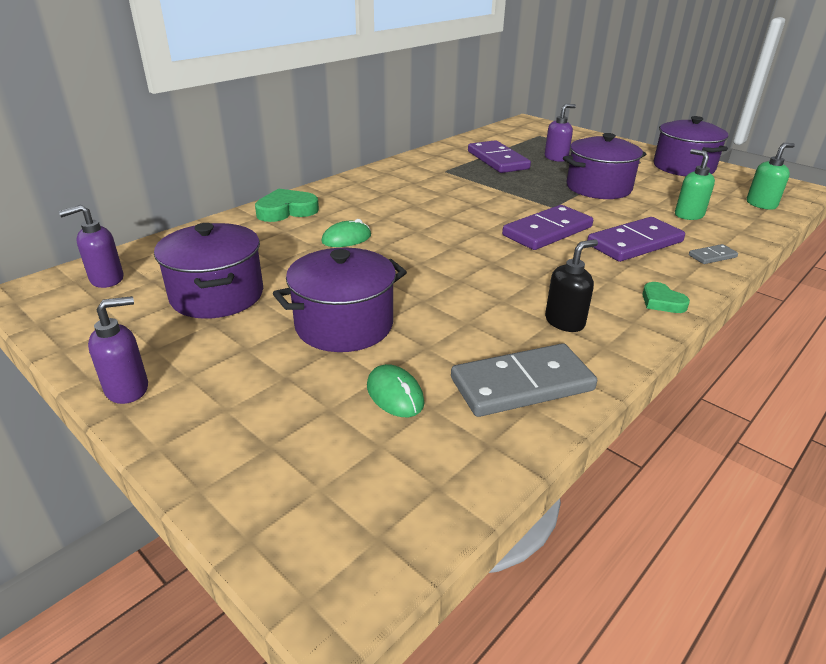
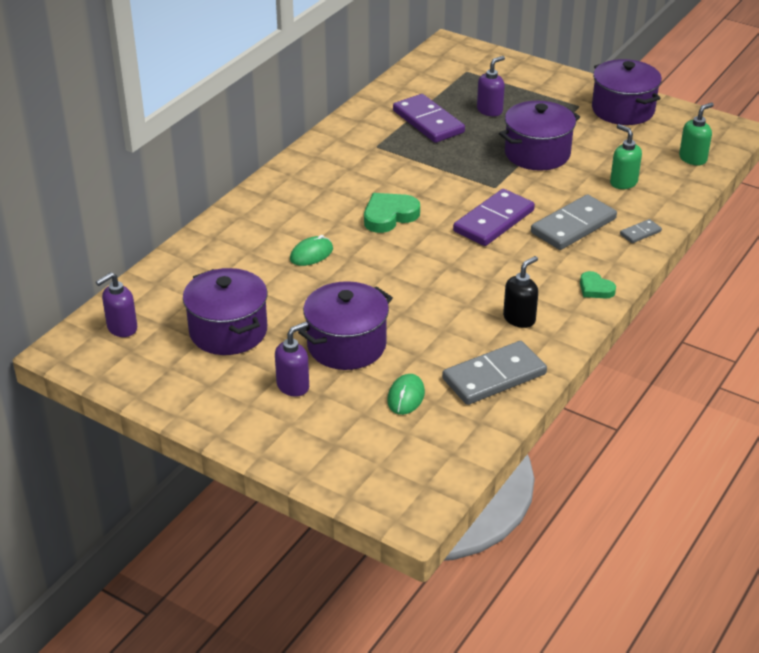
camera: 10 degrees left, 5 degrees up
purple soap dispenser [88,296,148,404] -> purple soap dispenser moved to [275,322,309,397]
green heart [255,188,319,222] -> green heart moved to [364,193,420,233]
green mouse [367,364,425,417] -> green mouse turned 60 degrees clockwise [387,374,425,415]
purple domino [587,217,685,262] -> grey domino [531,194,617,250]

